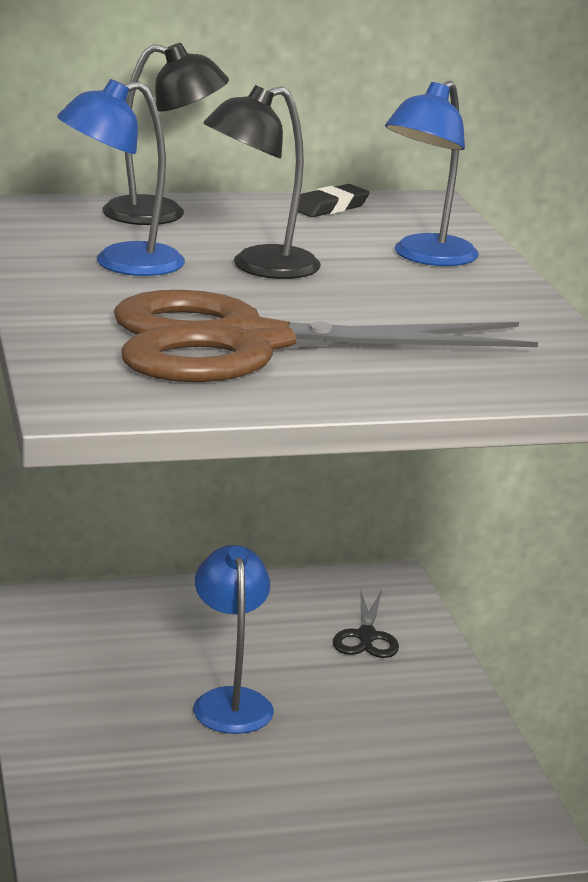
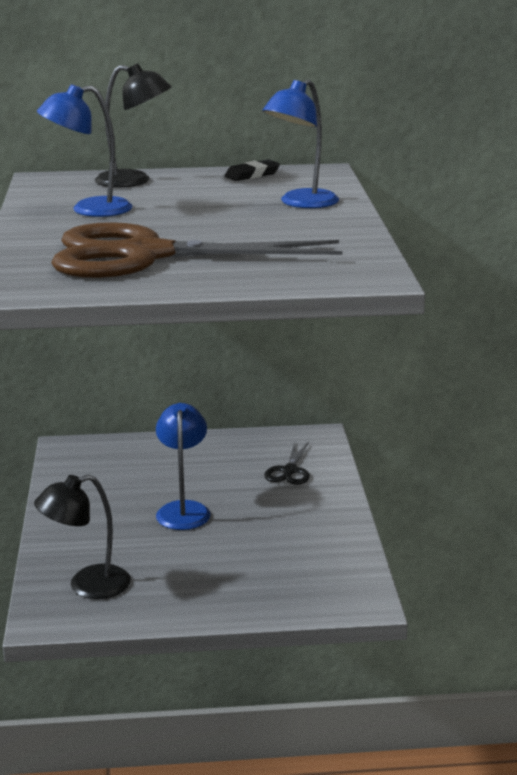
camera: 10 degrees right, 0 degrees up
black lamp [203,85,321,279] -> black lamp moved to [34,474,131,599]

